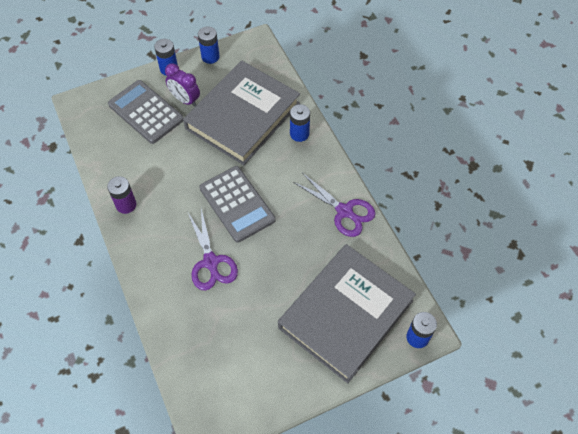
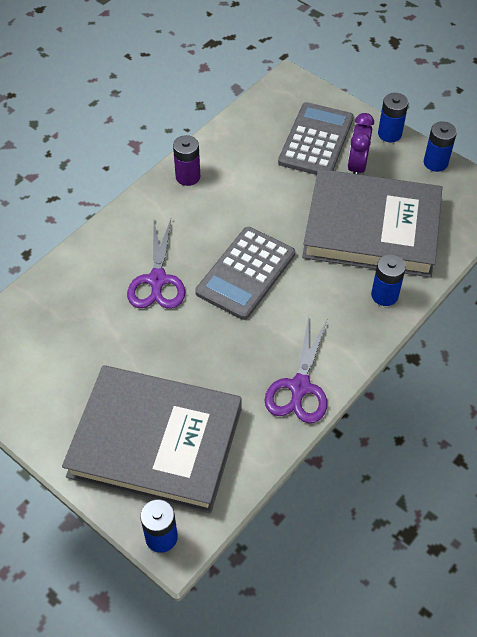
camera: 65 degrees right, 5 degrees down
purple scissors [187,209,238,290] -> purple scissors turned 45 degrees counterclockwise [127,219,185,309]

